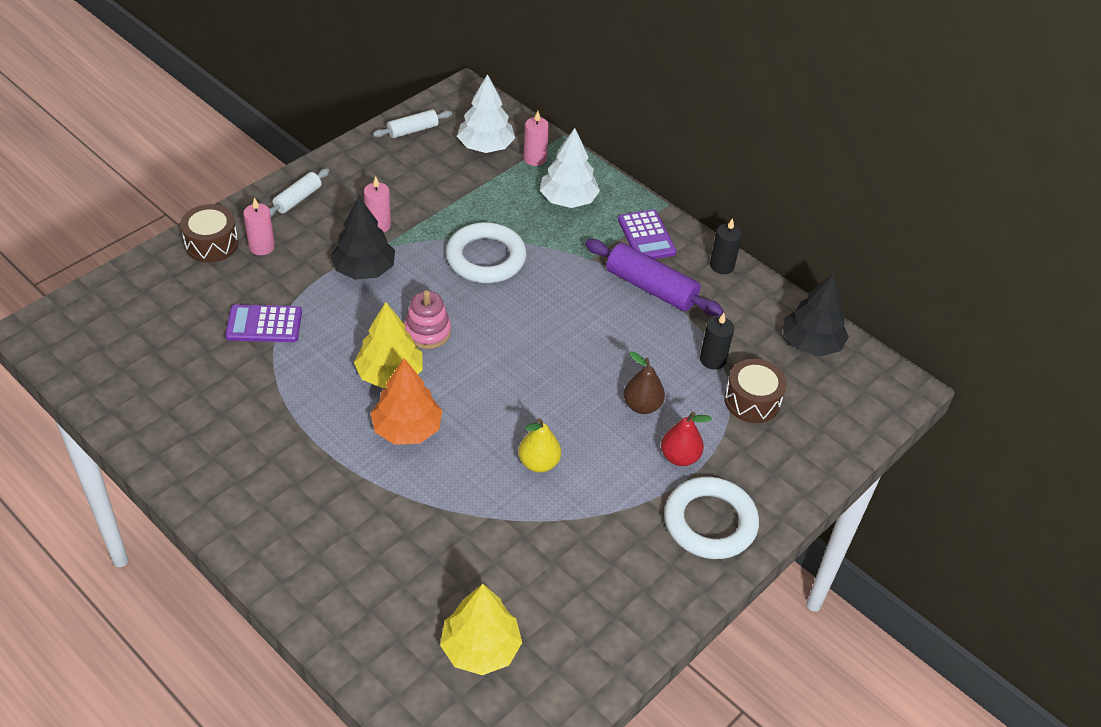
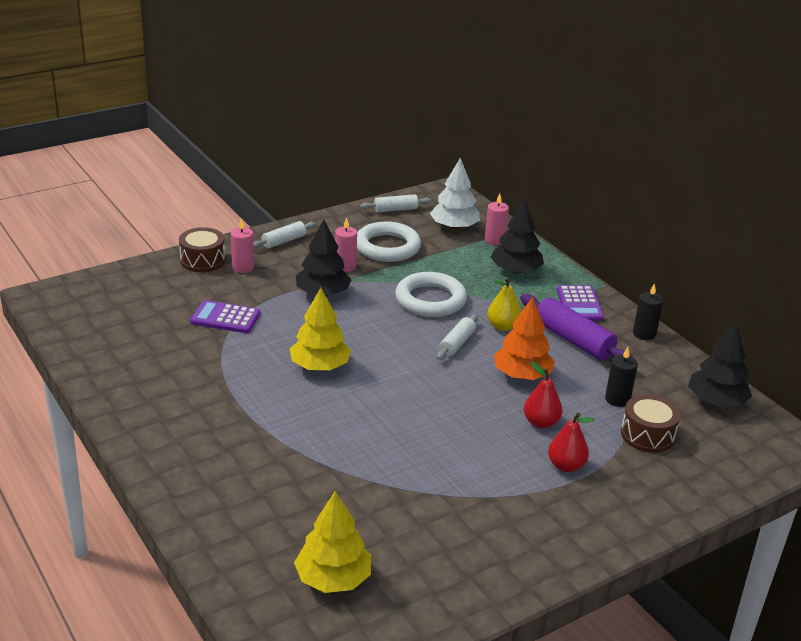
camera: 15 degrees right, 15 degrees down
orange tree [370,358,442,445] -> orange tree moved to [494,297,555,380]
pink stacking toy [404,290,451,349] -> none
yellow pear [518,418,561,472] -> yellow pear moved to [487,277,521,331]
white tree [540,128,600,208] -> black tree [491,199,544,274]
brown pear [624,351,665,414] -> red pear [524,362,562,428]
white ring [664,477,759,559] -> white ring moved to [357,221,421,262]
none -> white rolling pin [437,314,478,360]

